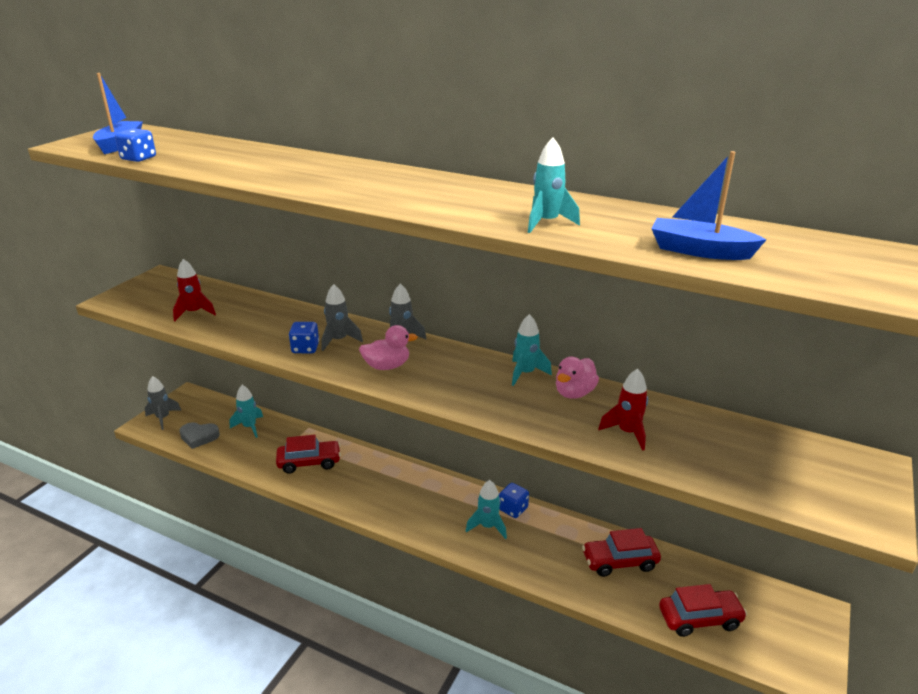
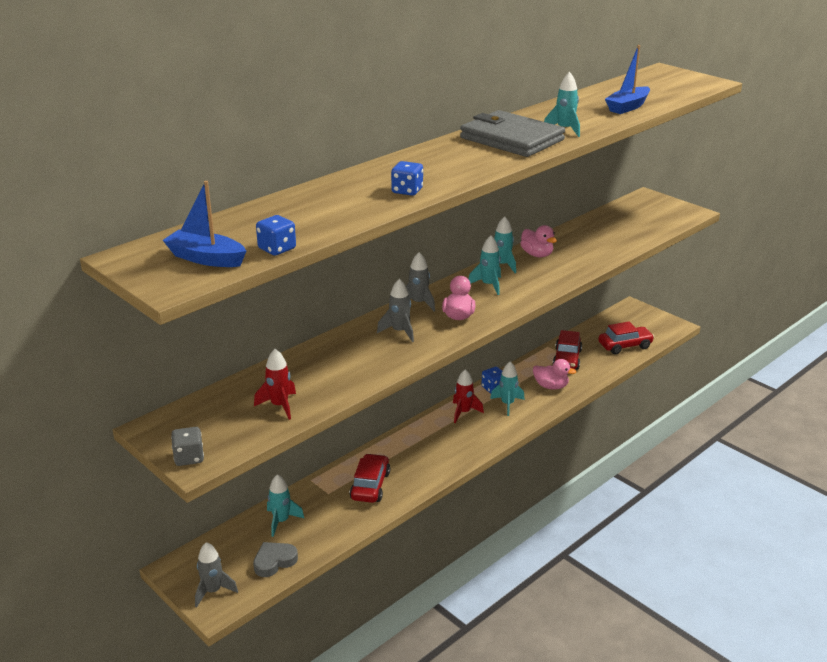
camera: 70 degrees left, 0 degrees up
grey heart [179,422,220,449] -> grey heart turned 150 degrees counterclockwise [253,542,298,577]
blue dice [289,322,319,353] -> blue dice moved to [391,161,423,196]
red rocket [598,369,648,451] -> red rocket moved to [453,369,484,423]
red car [659,584,747,637] -> red car turned 60 degrees clockwise [598,321,654,354]
none -> grey dice [171,427,204,466]
none -> grey wallet [460,110,565,157]
none -> turquoise rocket [468,235,501,295]
none -> pink duck [533,359,576,389]

